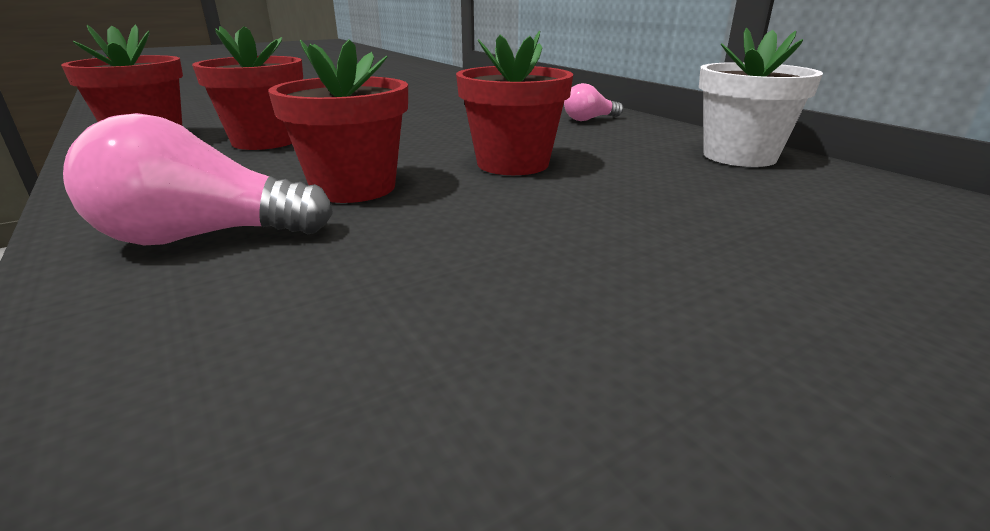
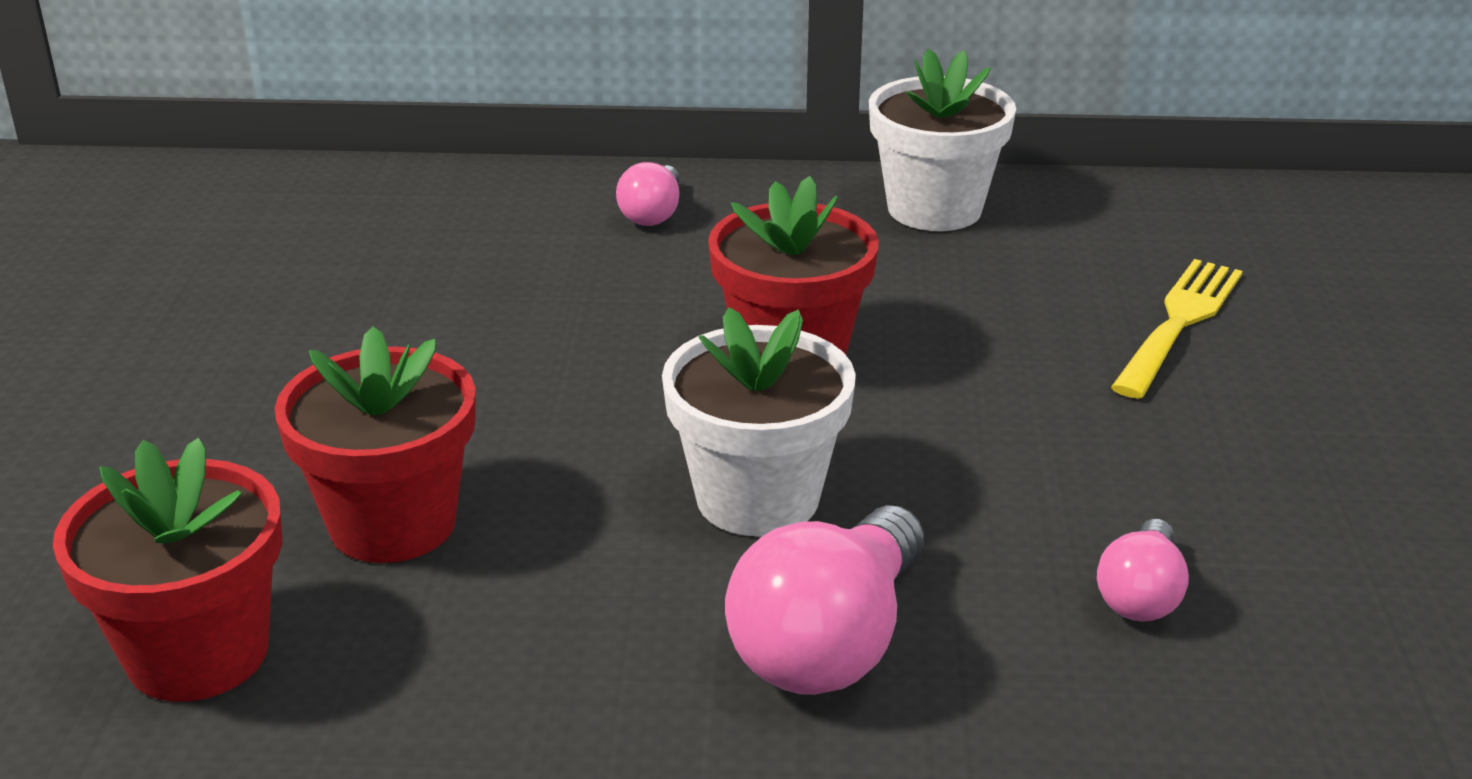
camera: 55 degrees left, 5 degrees up
red flower pot [268,40,408,203] -> white flower pot [662,307,856,536]
none -> pink light bulb [1097,519,1189,622]
none -> yellow fork [1111,259,1243,399]

